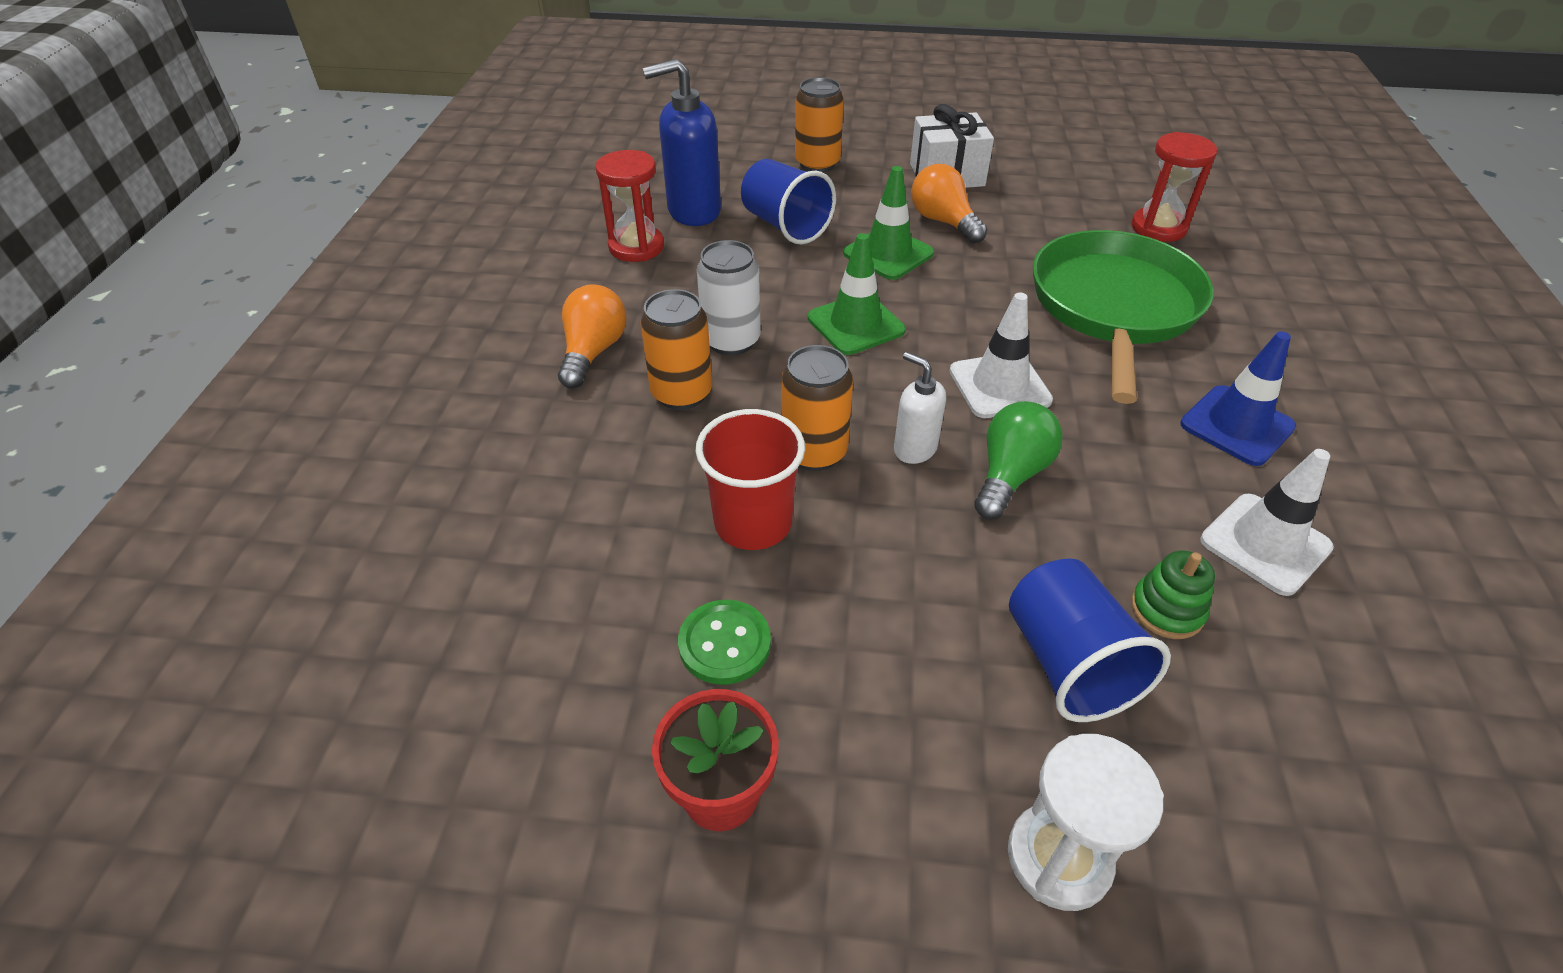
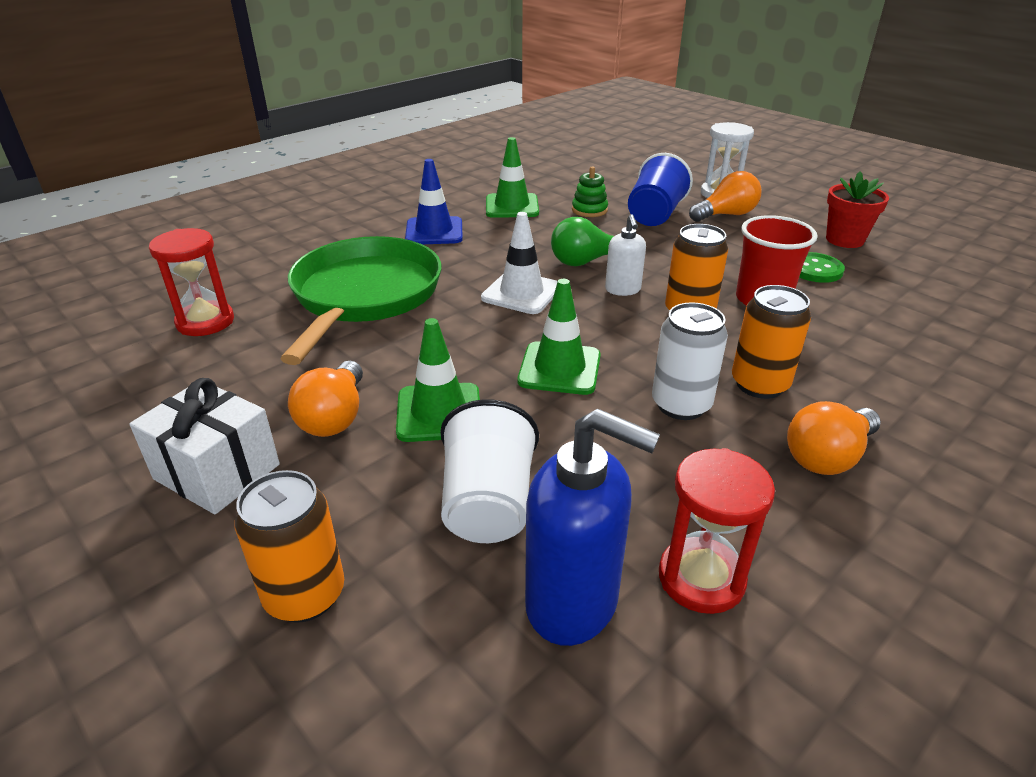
camera: 140 degrees left, 10 degrees down
blue cup [741,159,836,244] -> white cup [440,399,539,543]
green pan [1033,230,1214,404] -> green pan turned 135 degrees clockwise [280,236,441,365]
white traffic cone [1200,449,1334,596] -> green traffic cone [486,137,539,218]
none -> orange light bulb [689,171,761,222]

